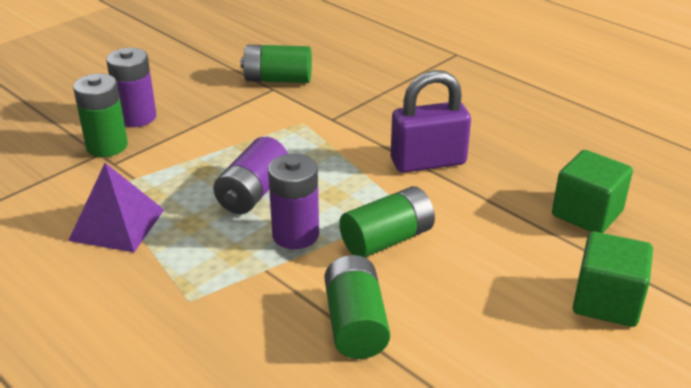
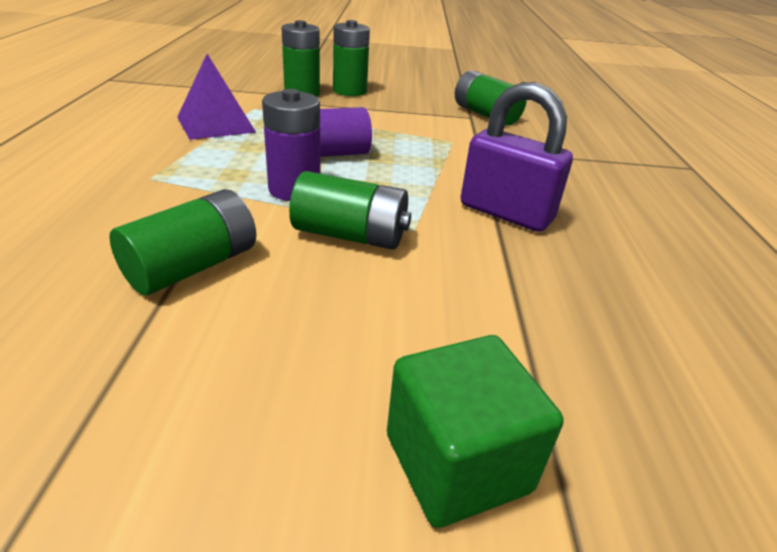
camera: 45 degrees right, 0 degrees up
purple battery [106,48,156,127] -> green battery [333,20,370,96]
green cube [552,150,633,233] -> none

